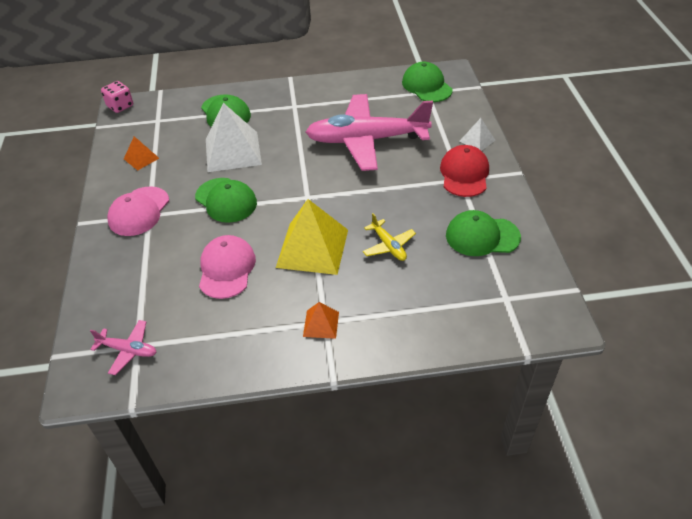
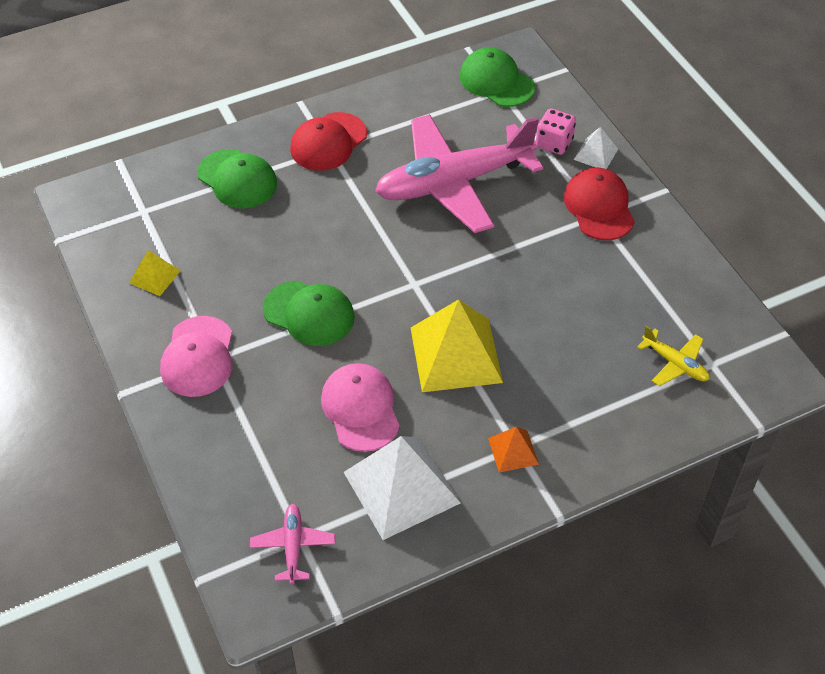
camera: 20 degrees left, 5 degrees up
pink plane [90,320,157,375] -> pink plane turned 90 degrees counterclockwise [250,504,335,584]
pink dice [101,81,133,113] -> pink dice moved to [536,108,576,155]
orange pyramid [124,136,159,170] -> yellow pyramid [129,250,181,296]
white pyramid [206,103,262,172] -> white pyramid moved to [344,436,461,540]
yellow plane [363,213,416,261] -> yellow plane moved to [637,326,710,386]
green cap [446,210,521,256] -> none
none -> red cap [290,112,367,171]

